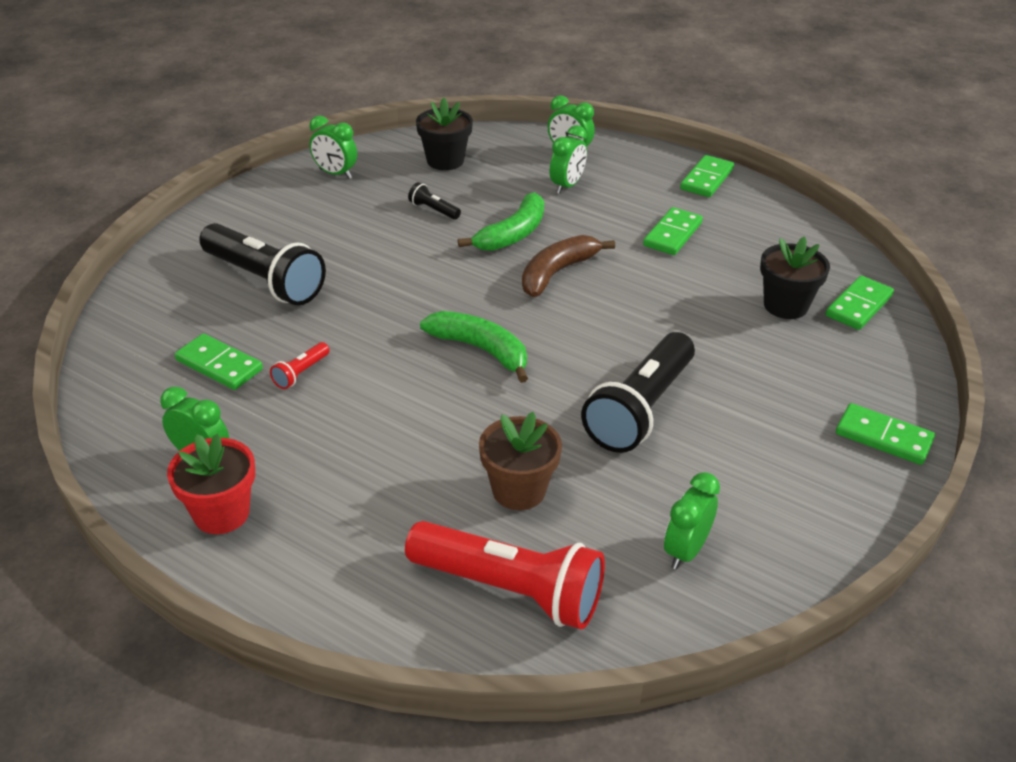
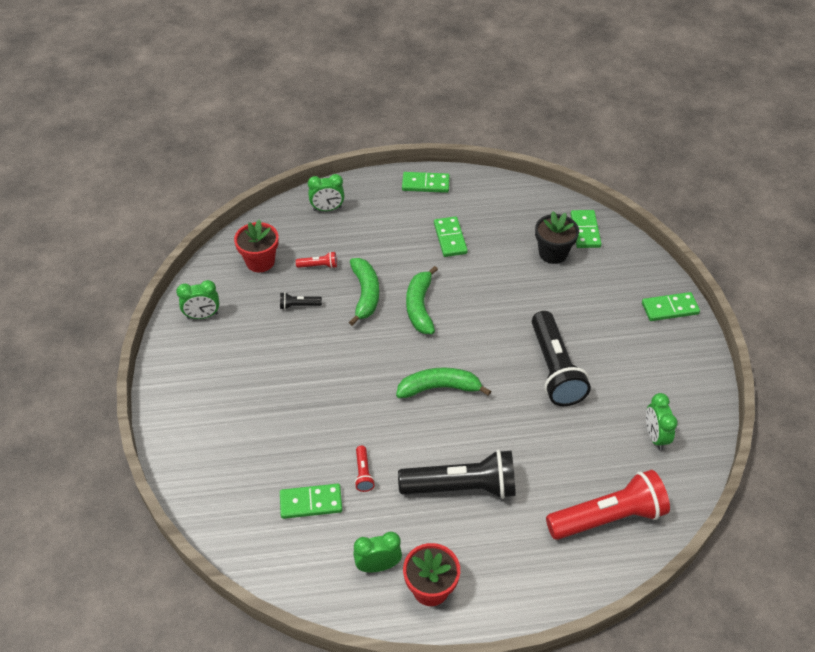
camera: 40 degrees left, 10 degrees up
black flashlight [199,223,326,306] -> black flashlight moved to [398,450,516,499]
black flower pot [416,98,473,170] -> red flower pot [234,220,279,272]
brown flower pot [479,412,562,510] -> none
brown banana [522,235,615,297] -> green banana [406,266,438,334]
green clock [550,125,587,194] -> none
green domino [680,155,734,197] -> green domino turned 75 degrees counterclockwise [402,172,450,193]
none -> red flashlight [296,252,337,268]

